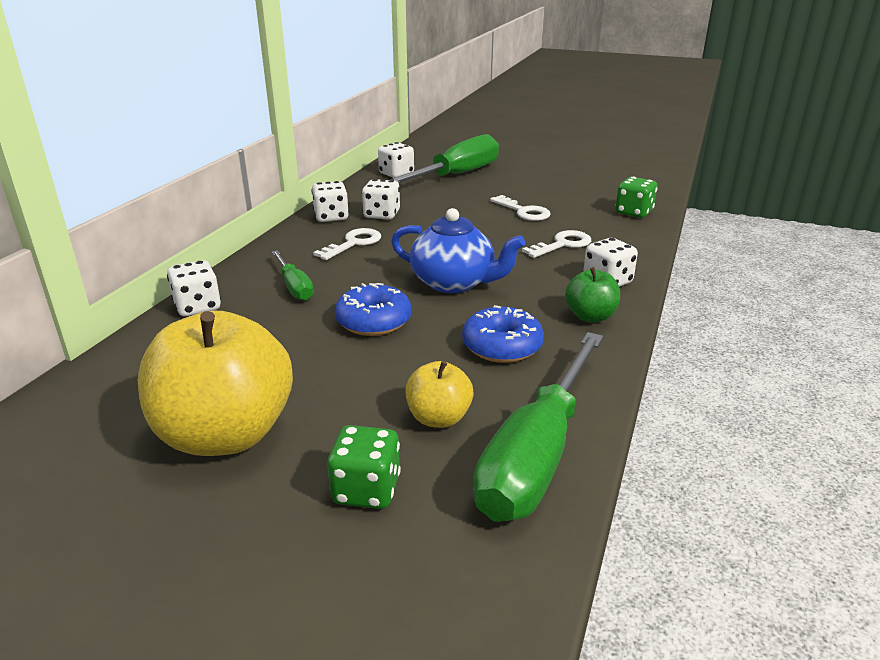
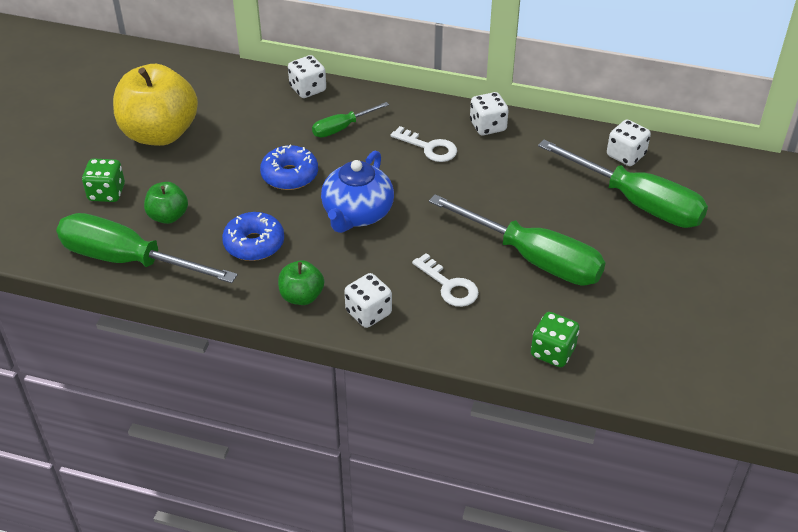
camera: 85 degrees right, 15 degrees up
white dice [362,179,400,219] -> none
yellow apple [405,361,474,428] -> green apple [144,182,188,224]
white key [490,195,551,221] -> green screwdriver [429,194,606,286]

